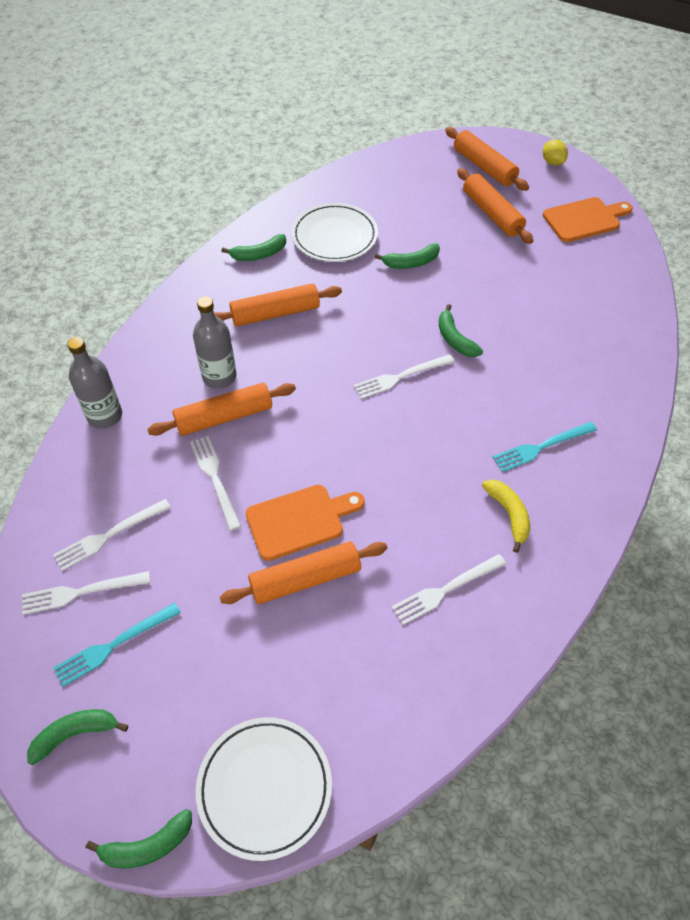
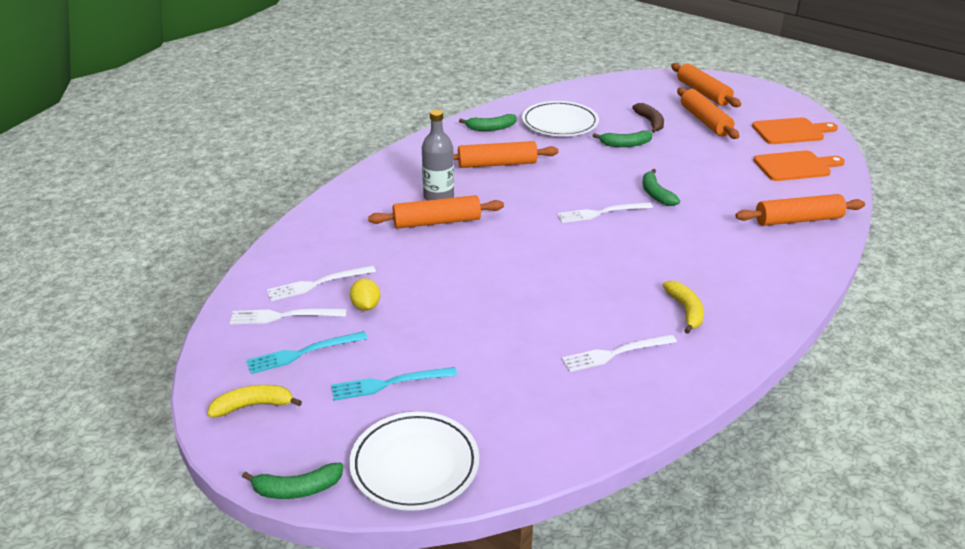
camera: 10 degrees right, 20 degrees down
green banana [27,709,128,765] -> yellow banana [207,385,302,417]
grey bottle [67,337,122,429] -> none
white fork [190,436,241,531] -> none
orange rolling pin [220,541,387,604] -> orange rolling pin moved to [735,194,865,226]
orange cutting board [245,485,365,561] -> orange cutting board moved to [753,150,845,181]
turquoise fork [493,422,597,472] -> turquoise fork moved to [331,367,457,401]
yellow lemon [543,139,568,166] -> yellow lemon moved to [350,278,380,311]
none -> brown banana [632,103,664,133]

